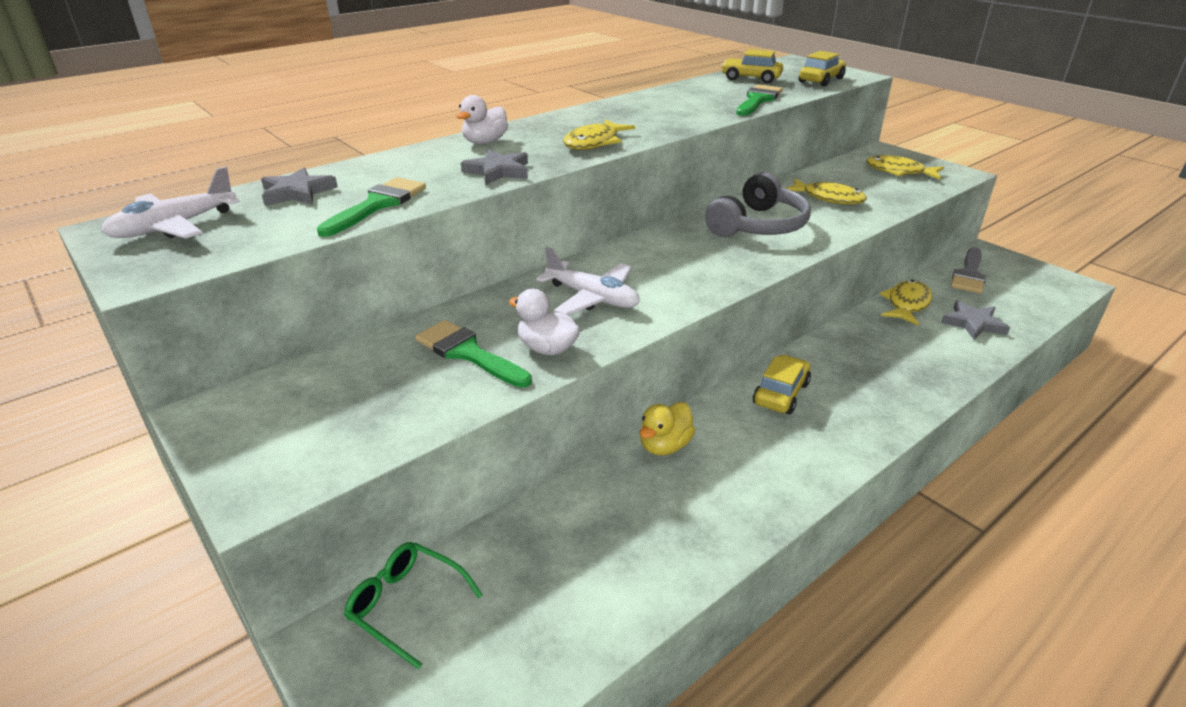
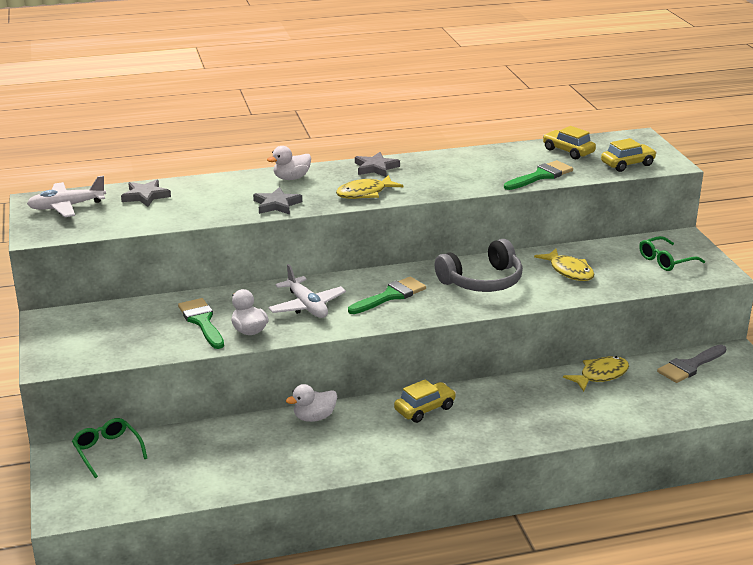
camera: 25 degrees right, 5 degrees down
green brush [317,177,426,237] -> green brush moved to [348,276,426,314]
yellow duck [639,402,695,456] -> white duck [286,384,337,422]
yellow fish [866,155,944,179] -> green glasses [639,236,705,271]
grey star [941,300,1010,340] -> grey star moved to [355,152,400,177]

